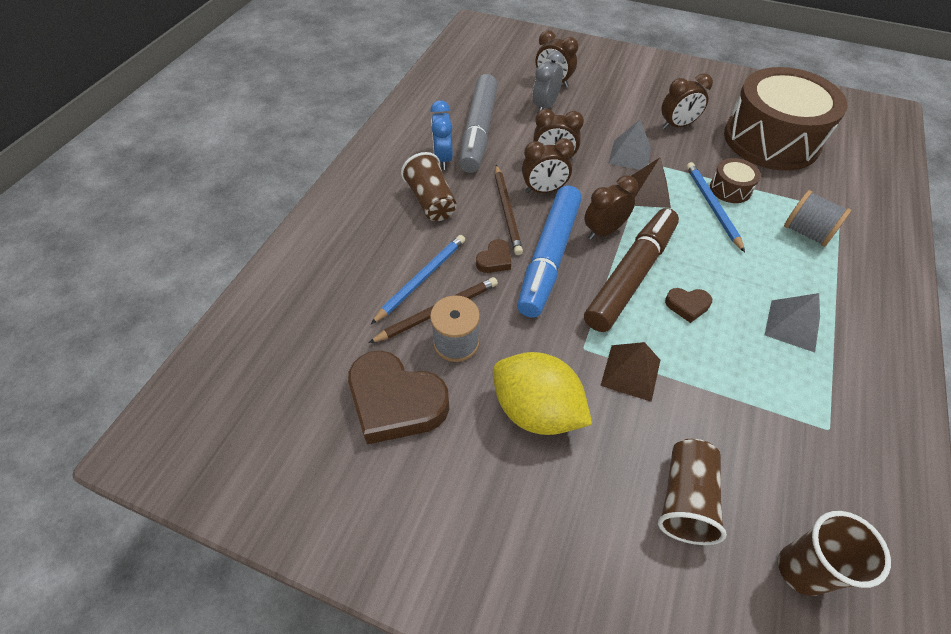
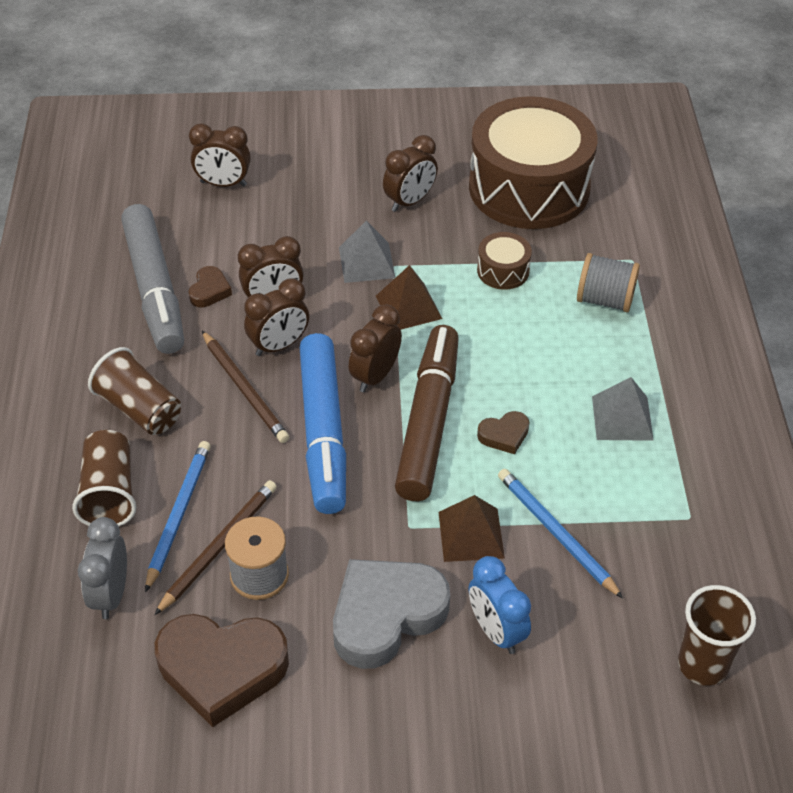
camera: 25 degrees left, 5 degrees down
blue clock [430,100,453,170] -> blue clock moved to [469,556,531,654]
brown heart [476,239,511,273] -> brown heart moved to [189,266,232,307]
yellow lemon [493,352,592,435] -> grey heart [333,559,450,669]
grey clock [533,51,564,112] -> grey clock moved to [78,517,127,619]
brown cup [658,439,727,545] -> brown cup moved to [72,430,136,526]
blue pencil [686,162,745,252] -> blue pencil moved to [498,469,623,598]

